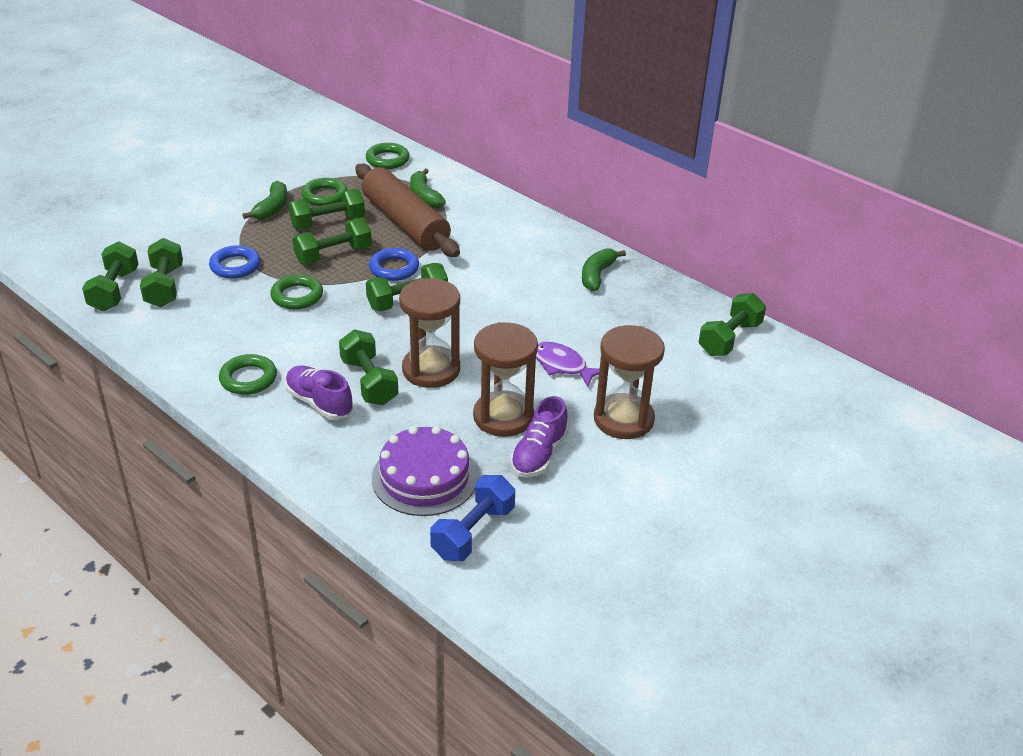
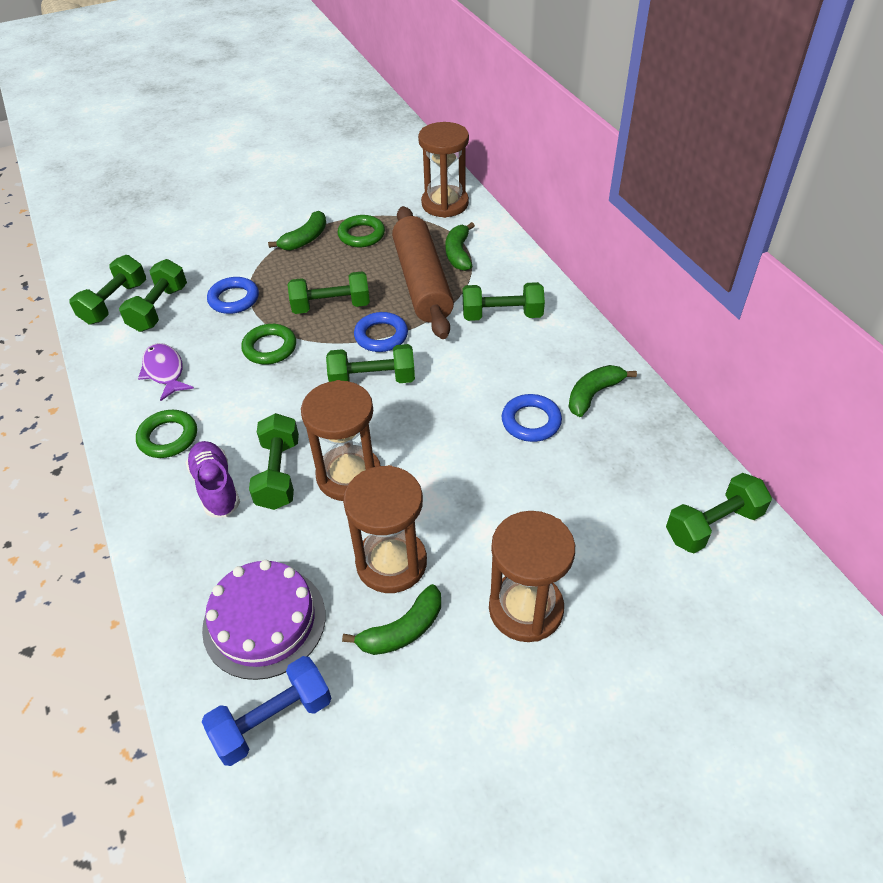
camera: 25 degrees right, 10 degrees up
green dumbbell [288,189,365,230] -> green dumbbell moved to [463,282,545,321]
green ring [366,143,409,169] -> brown hourglass [418,122,469,218]
purple shoe [510,396,568,478] -> green banana [342,584,441,655]
purple fish [536,342,600,387] -> purple fish moved to [138,343,194,401]
none -> blue ring [502,394,562,442]

